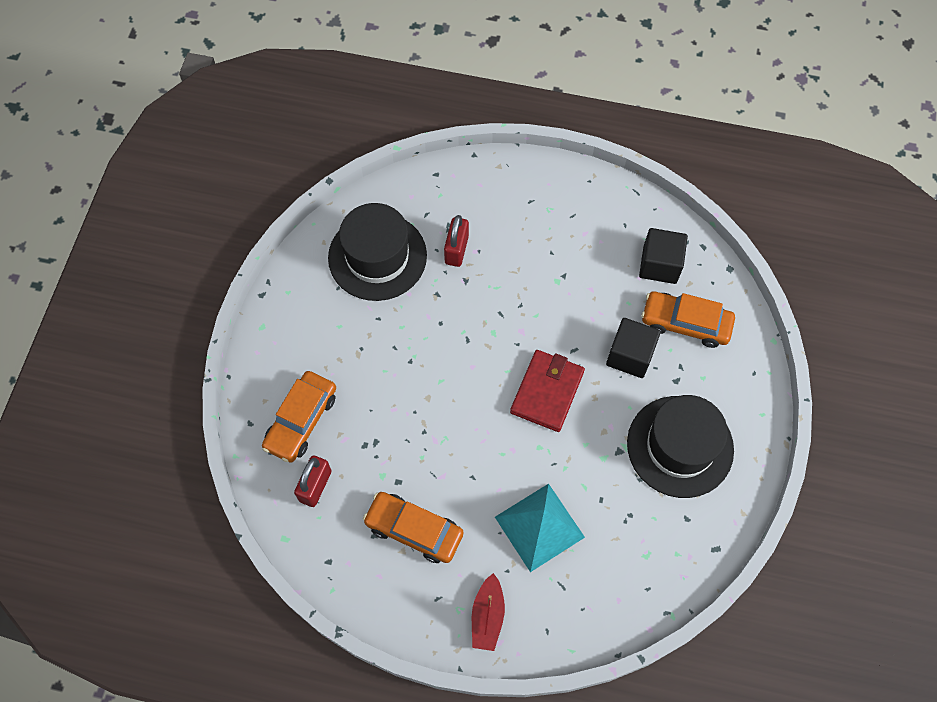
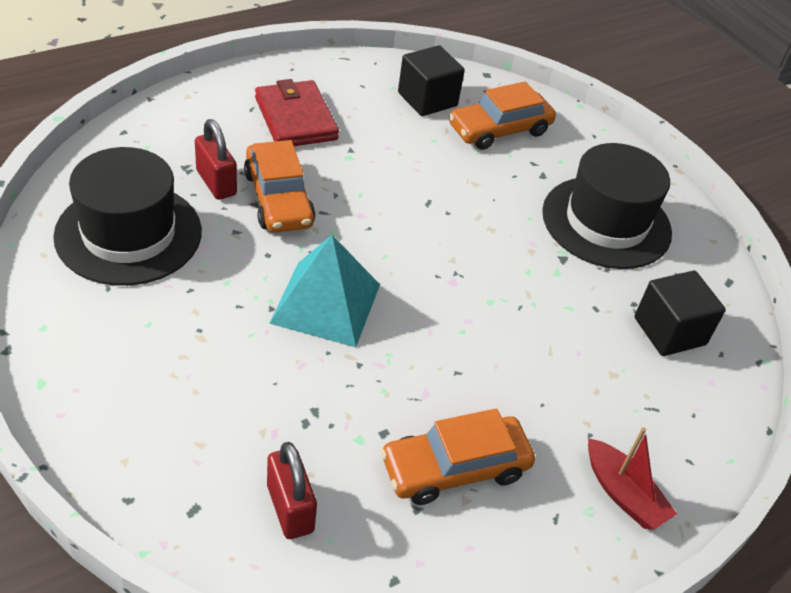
camera: 50 degrees left, 20 degrees down
orange car [262,371,336,463] -> orange car moved to [244,140,315,233]
turquoise pyramid [495,484,585,572] -> turquoise pyramid moved to [269,235,380,347]
red wallet [510,350,585,432] -> red wallet moved to [255,79,339,146]
black cube [606,318,661,378] -> black cube moved to [634,271,726,356]

